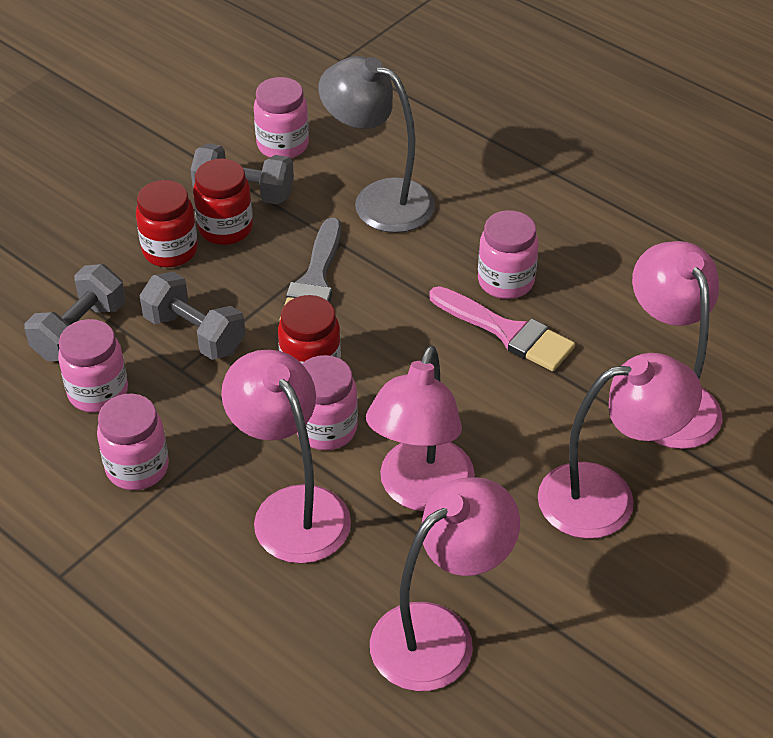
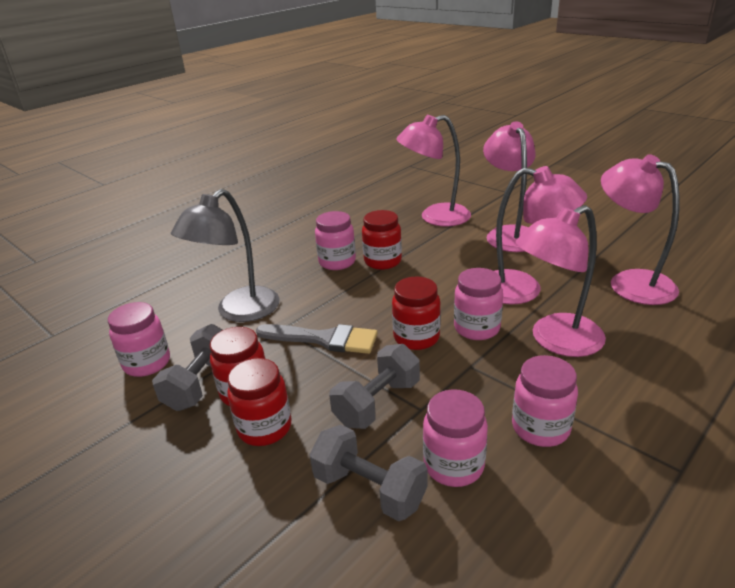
camera: 85 degrees left, 15 degrees down
pink brush [429,286,575,372] -> red jar [362,210,402,270]

